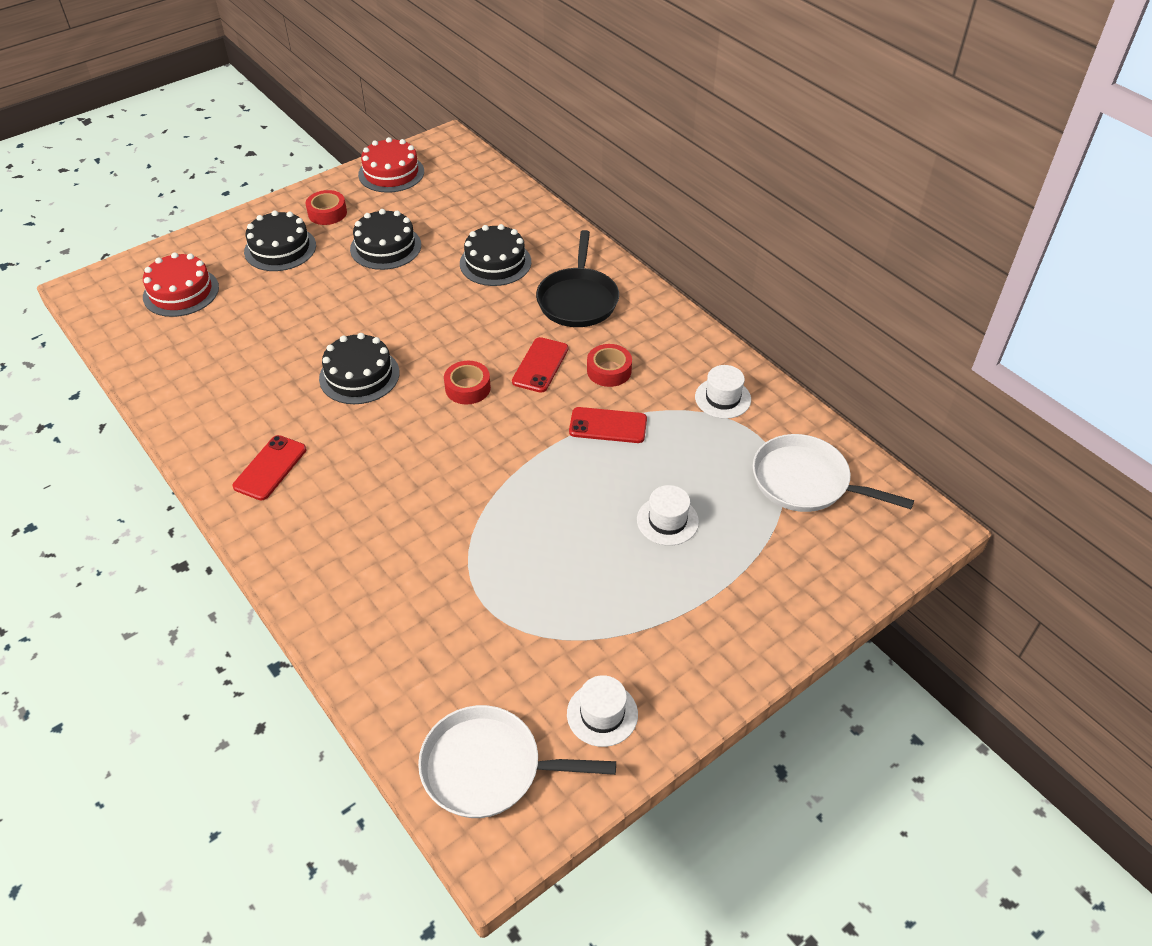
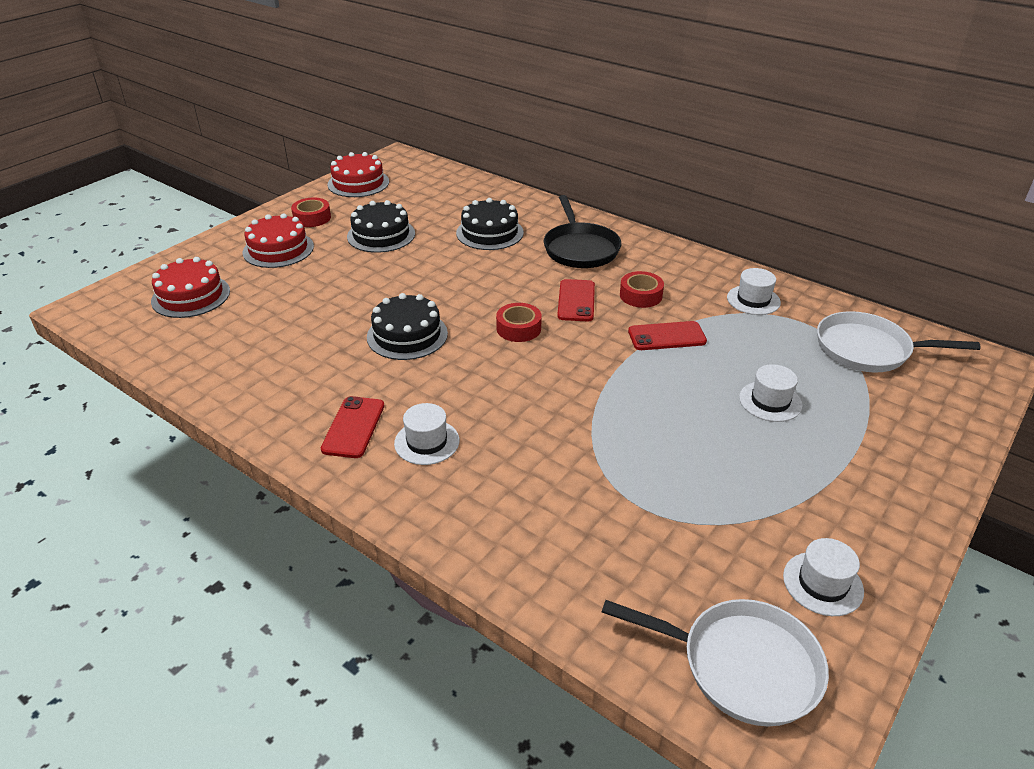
camera: 15 degrees left, 10 degrees down
black cake [244,210,316,271] -> red cake [243,213,314,268]
white pan [418,705,616,818] -> white pan turned 150 degrees counterclockwise [602,599,829,727]
none -> white hat [394,403,459,465]

